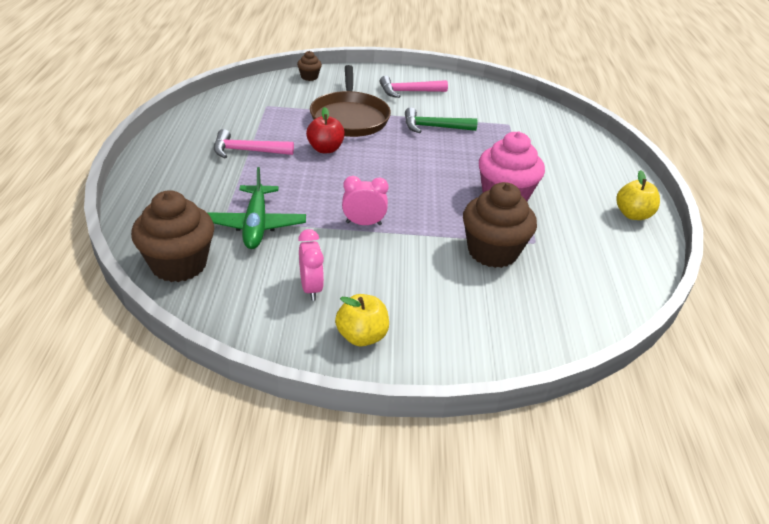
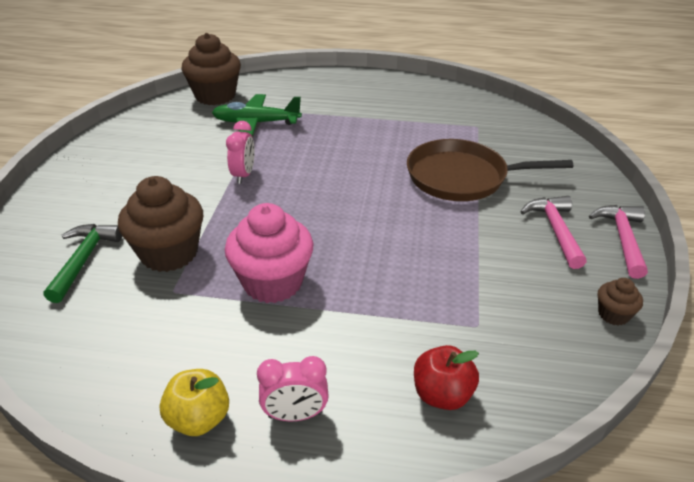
camera: 100 degrees right, 0 degrees up
pink hammer [214,129,294,158] -> pink hammer moved to [589,205,648,279]
brown cupcake [297,51,322,81] -> brown cupcake moved to [598,278,643,325]
pink clock [298,229,324,301] -> pink clock moved to [257,356,329,421]
red apple [306,107,345,153] -> red apple moved to [414,345,479,410]
yellow apple [335,294,389,346] -> none
green hammer [405,107,478,133] -> green hammer moved to [44,224,122,303]

